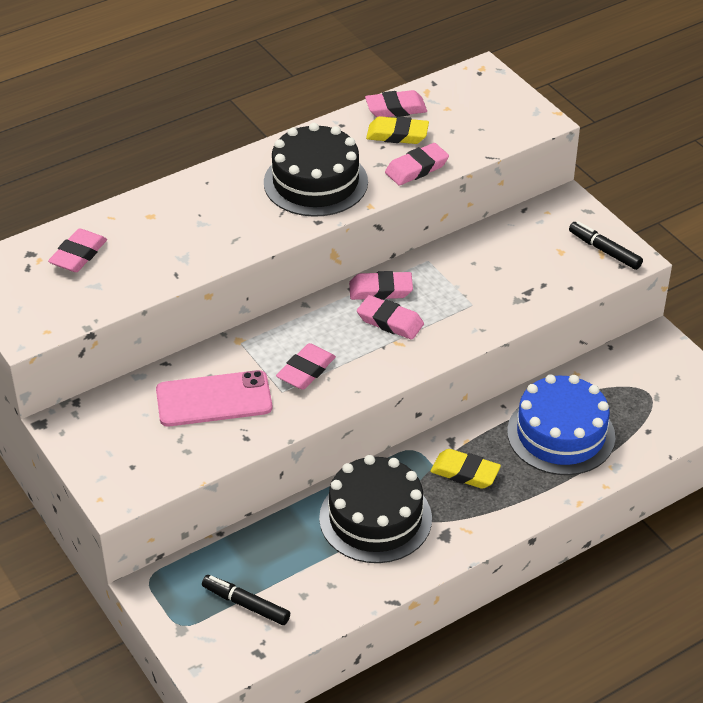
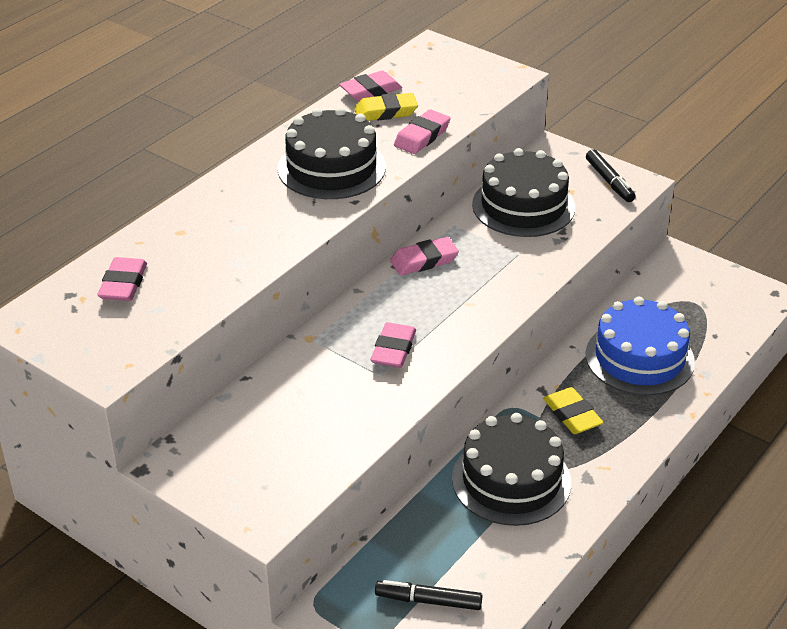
camera: 20 degrees left, 5 degrees down
pink phone [156,370,272,426] -> none
pink eraser [357,295,424,340] -> none
yellow eraser [430,449,501,489] -> yellow eraser turned 60 degrees clockwise [543,387,604,434]
black marker [569,221,643,270] -> black marker turned 135 degrees counterclockwise [586,149,636,202]
none -> black cake [472,148,575,237]

